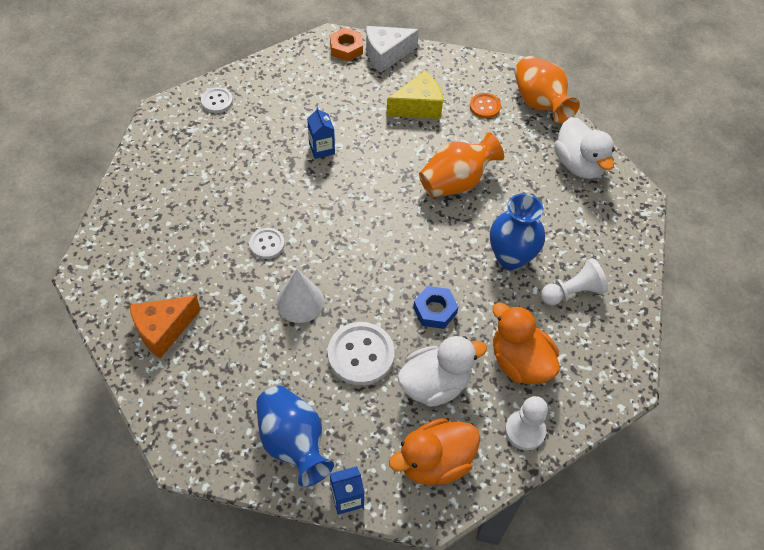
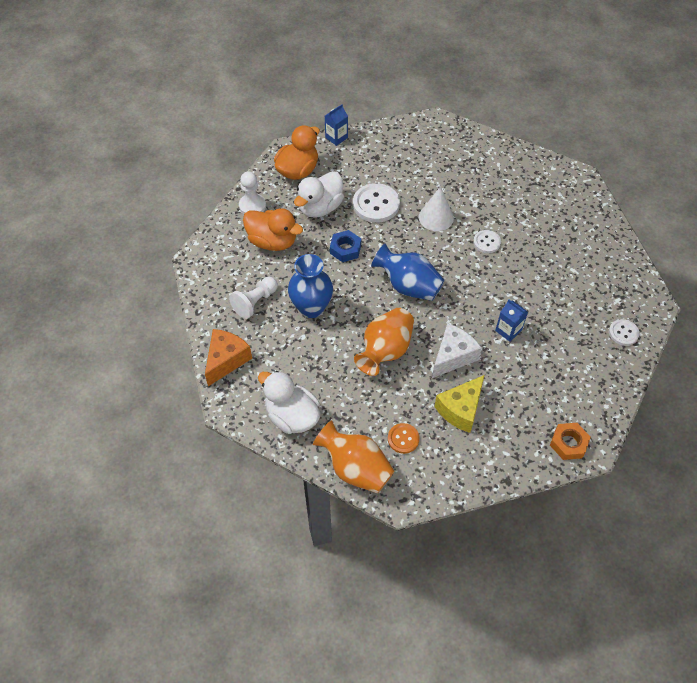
camera: 155 degrees right, 0 degrees up
orange cheese [130,296,201,359] -> orange cheese moved to [205,329,252,386]
blue vase [256,386,334,487] -> blue vase moved to [371,243,445,301]
white cheese [366,26,419,72] -> white cheese moved to [432,323,482,378]

